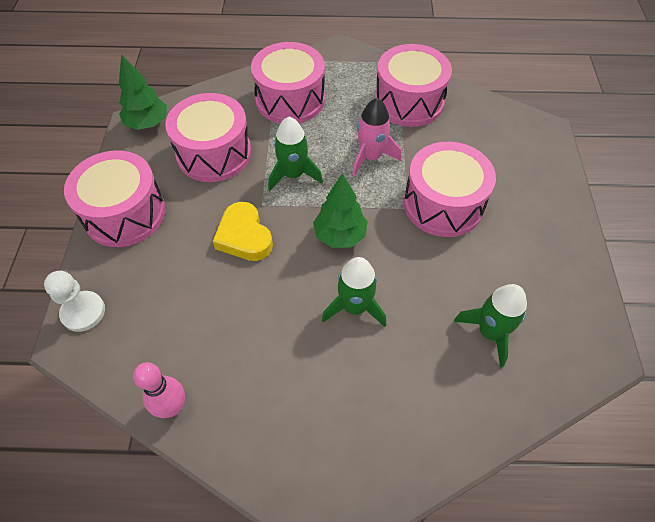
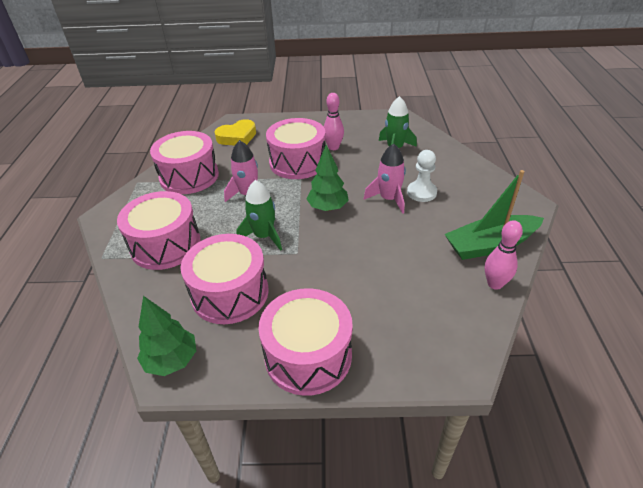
camera: 90 degrees left, 15 degrees down
white pawn [44,271,105,332] -> white pawn moved to [407,150,437,202]
yellow heart [213,202,273,261] -> yellow heart moved to [215,119,256,146]
green rocket [322,257,386,327] -> pink rocket [364,143,406,214]
none -> pink bowling pin [324,93,344,150]
none -> green boat [444,170,544,260]

